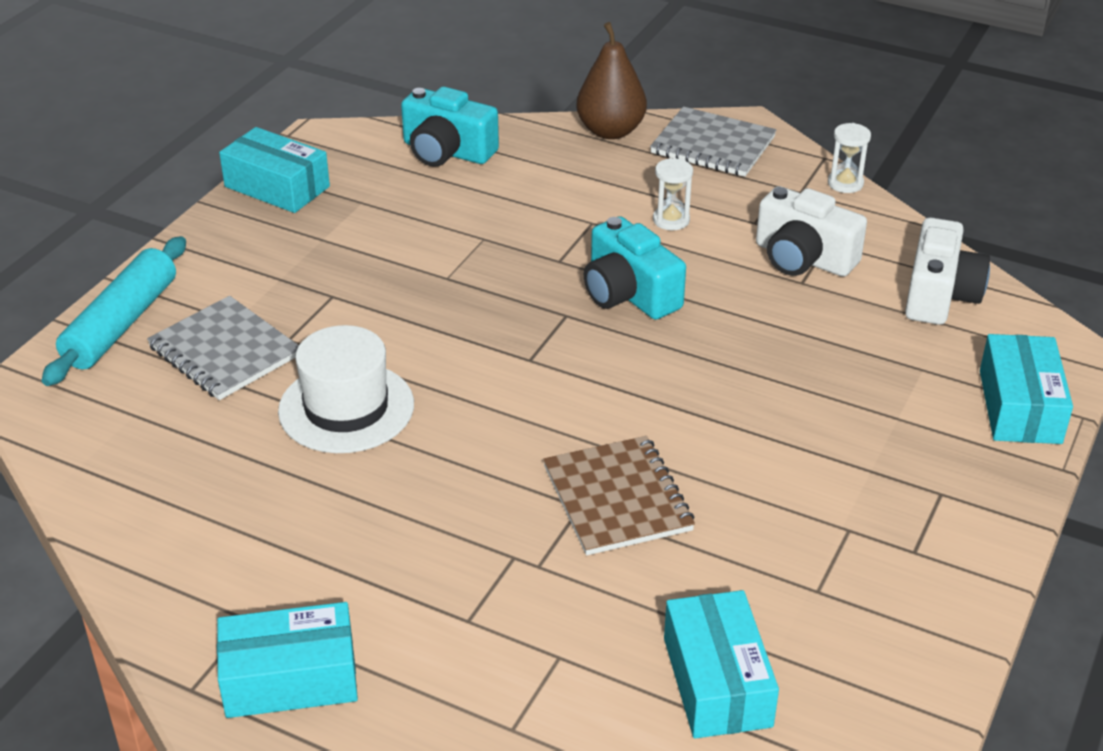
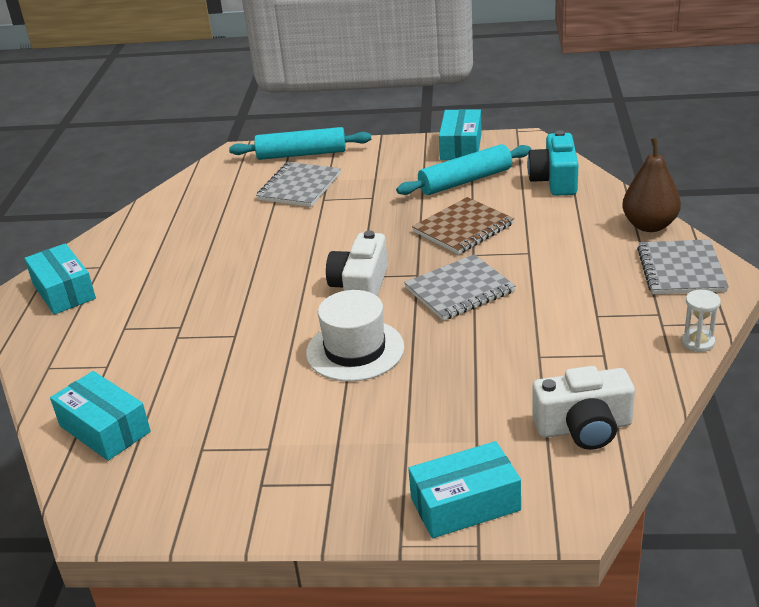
camera: 70 degrees right, 5 degrees down
white hat [278,325,414,453] -> white hat moved to [306,290,404,381]
brown notebook [543,436,695,555] -> brown notebook moved to [412,197,514,254]
turquoise camera [584,216,686,320] -> grey notebook [404,254,516,321]
white hourglass [653,158,693,230] -> none
turquoise box [664,590,779,739] -> turquoise box turned 75 degrees clockwise [50,371,151,461]
white camera [756,186,867,277] -> white camera moved to [326,230,388,296]
none -> turquoise rolling pin [396,144,531,195]

